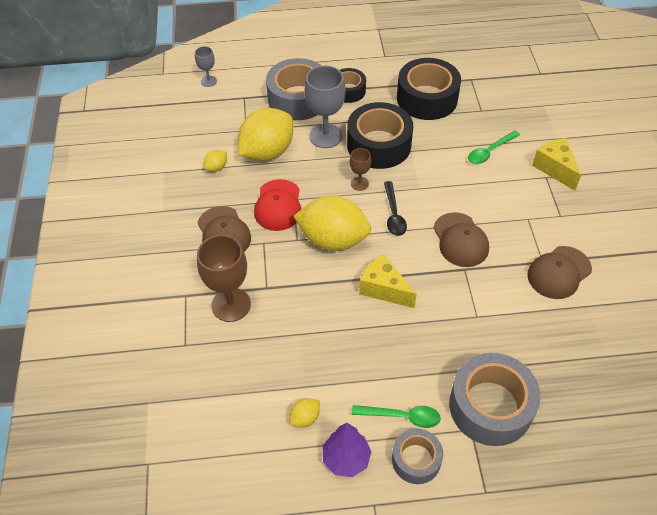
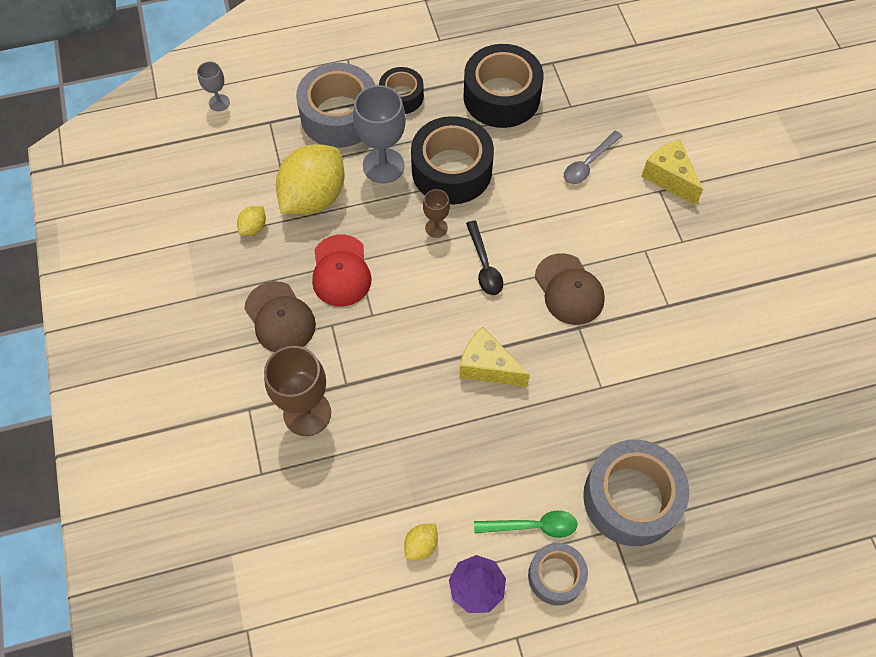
camera: 10 degrees left, 10 degrees up
yellow lemon [293,196,371,251] -> none
green spoon [468,131,520,164] -> grey spoon [564,131,622,184]
brown cap [527,246,592,299] -> none

